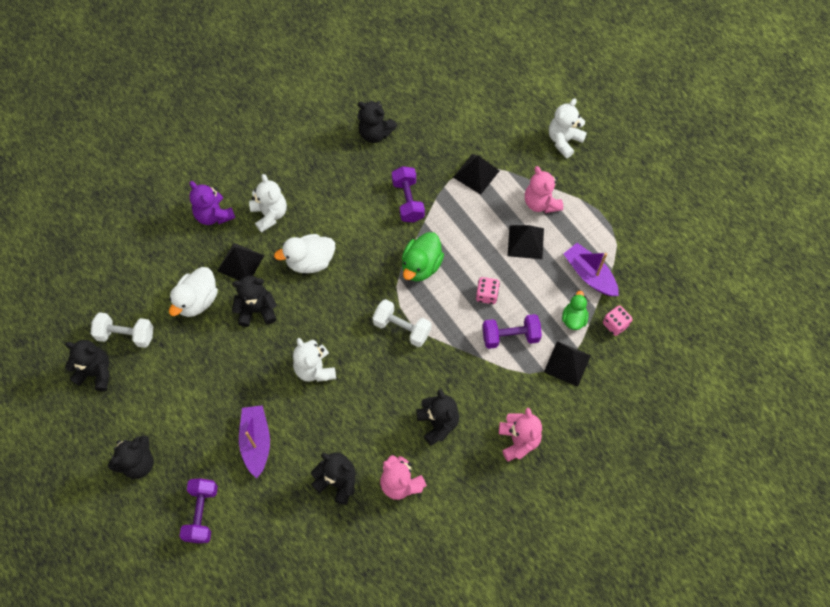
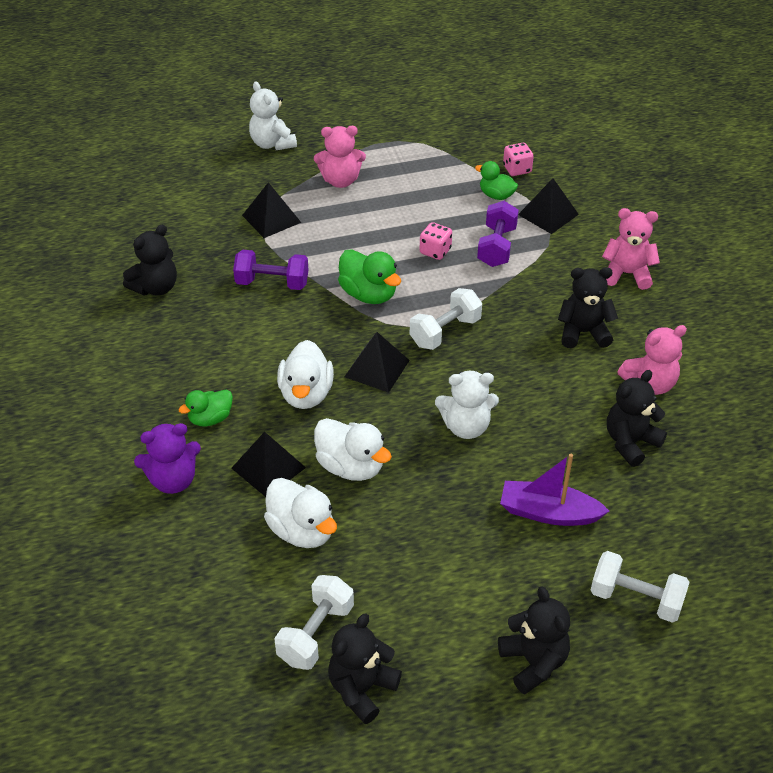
camera: 70 degrees left, 20 degrees down
purple dumbbell [180,478,218,543] -> white dumbbell [591,551,690,623]
black teddy bear [232,276,277,327] -> white duck [314,418,392,481]
white teddy bear [249,174,287,233] -> green duck [179,390,233,426]
black pyramid [508,225,544,259] -> black pyramid moved to [344,332,410,393]
purple boat [564,243,619,296] -> none

